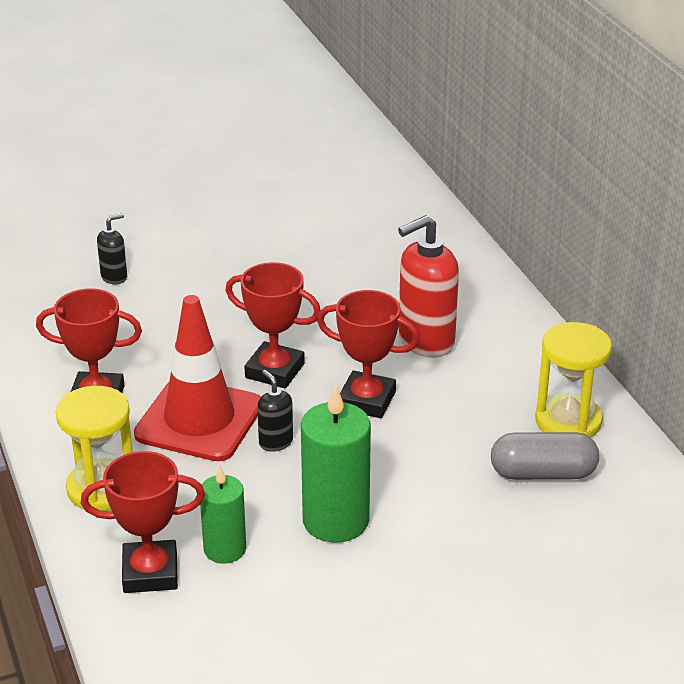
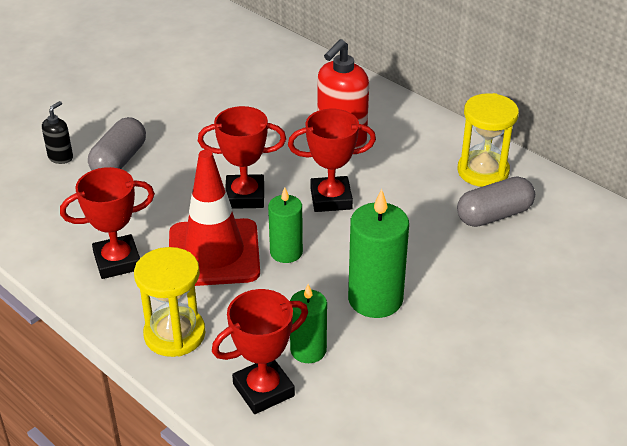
camera: 25 degrees left, 5 degrees up
black soap dispenser [257,370,293,452] -> green candle [268,187,303,263]
none -> grey capsule [88,117,146,170]

